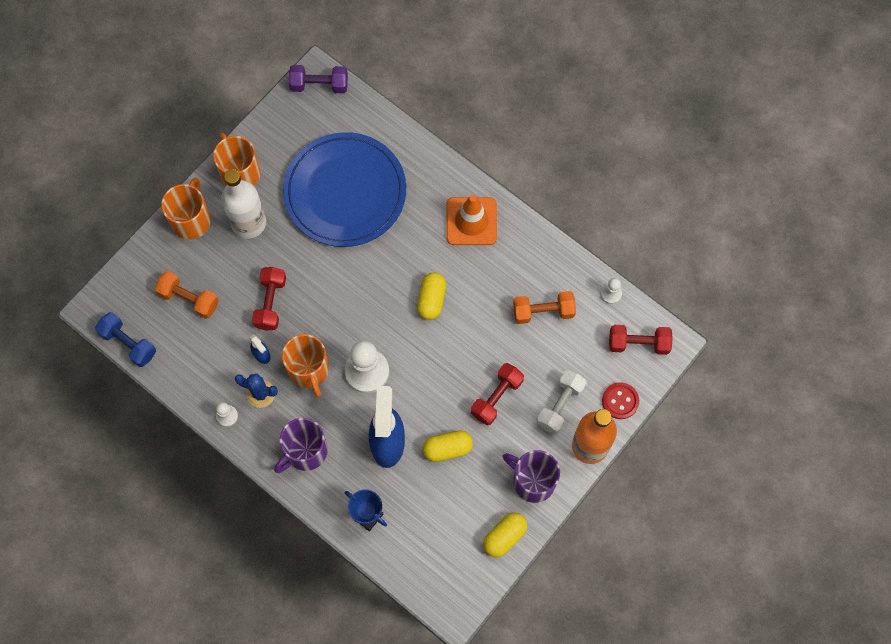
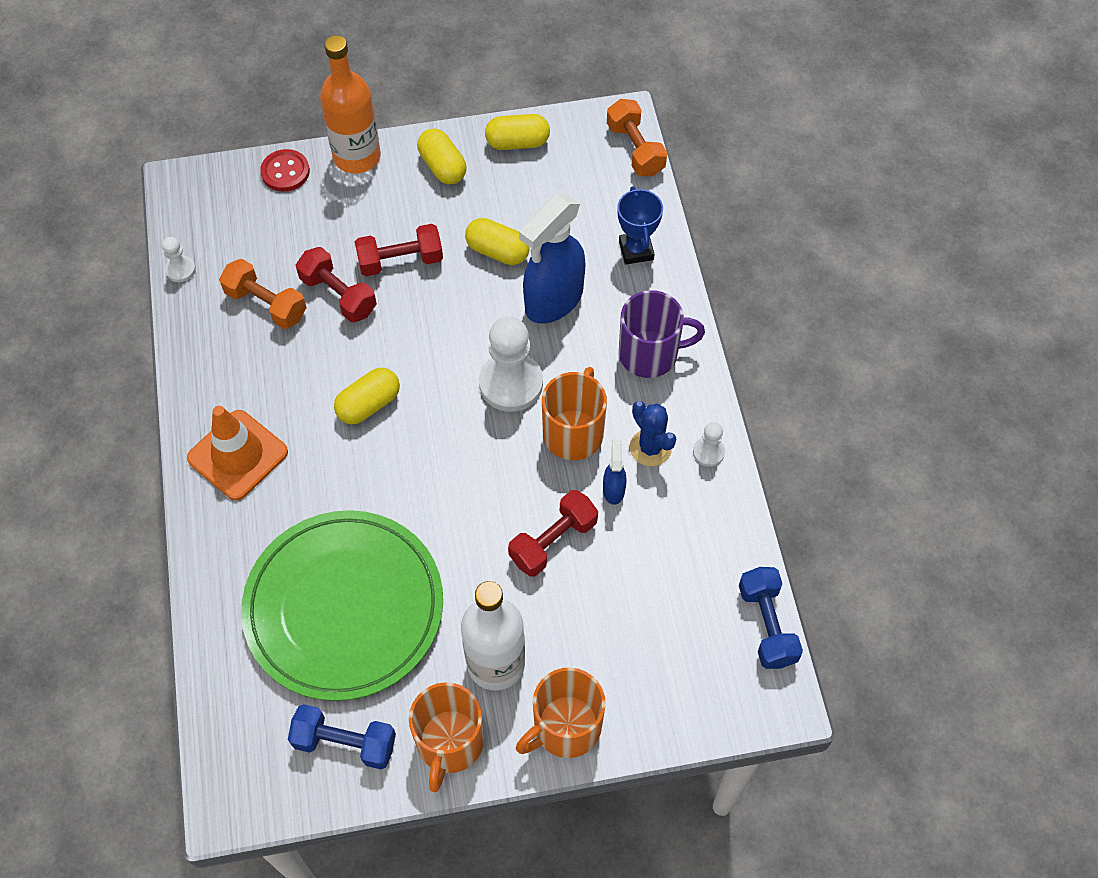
camera: 140 degrees left, 10 degrees down
orange dumbbell [155,271,219,319] -> orange dumbbell moved to [607,99,667,177]
blue plate [283,132,406,247] -> green plate [241,510,443,701]
purple dumbbell [289,65,348,93] -> none
purple mug [503,450,560,503] -> yellow capsule [417,129,467,184]
white dumbbell [537,370,586,434] -> none
red dumbbell [609,325,673,355] -> red dumbbell moved to [296,247,377,322]
none -> blue dumbbell [288,704,396,769]

